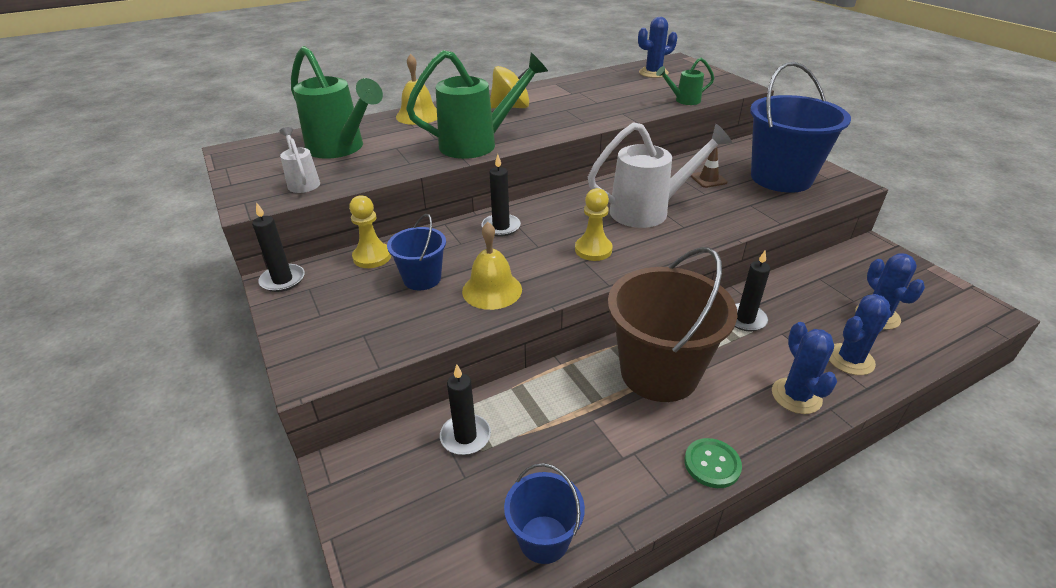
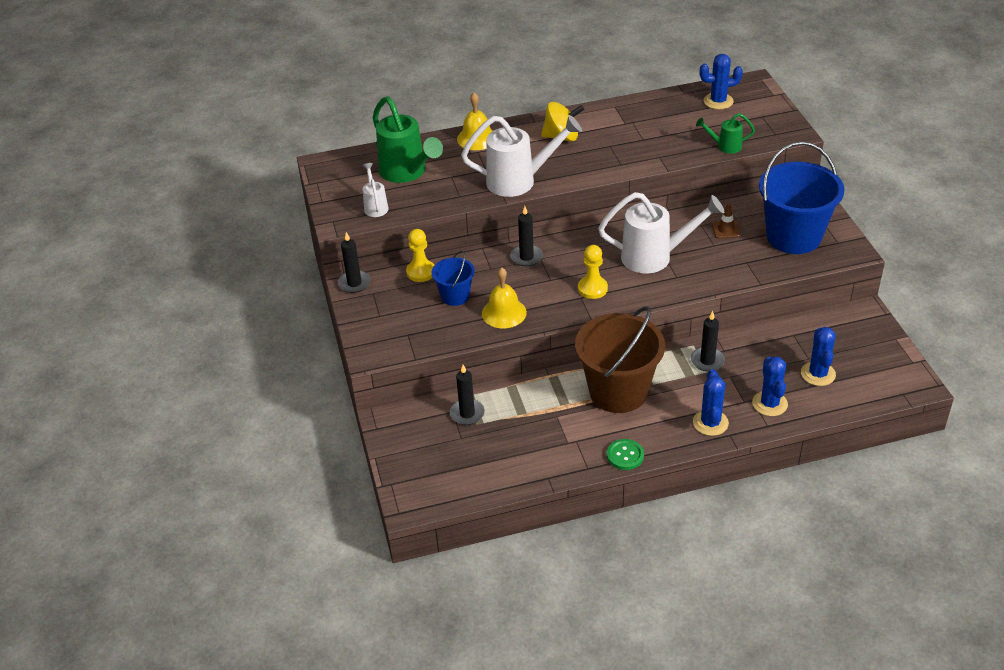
camera: 15 degrees right, 5 degrees up
green watering can [406,50,548,159] -> white watering can [461,115,582,197]
blue bucket [504,463,585,564] -> none
blue cactus [829,294,891,375] -> blue cactus turned 75 degrees counterclockwise [752,356,788,416]

